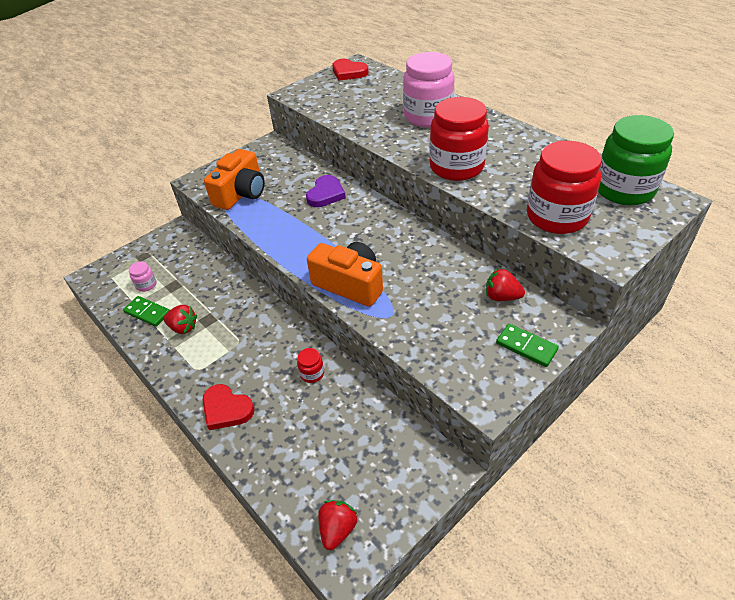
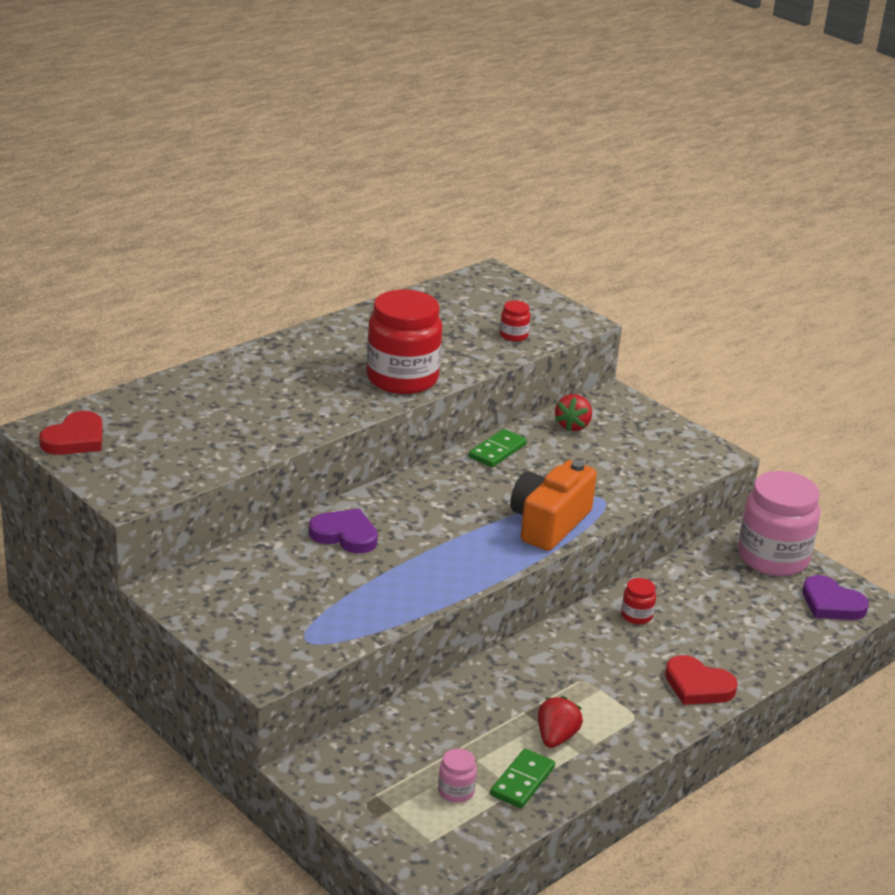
camera: 95 degrees left, 15 degrees down
red heart [203,384,255,430] -> red heart turned 90 degrees clockwise [665,655,738,705]
orange camera [204,149,265,210] -> none
red strawberry [318,500,357,550] -> purple heart [802,575,869,620]
pink jar [403,52,455,127] -> pink jar moved to [738,471,820,576]
green domino [496,324,559,367] -> green domino moved to [469,429,527,467]
red jar [527,141,602,234] -> red jar [500,300,530,342], size x0.42
green jar [598,115,674,205] -> none

